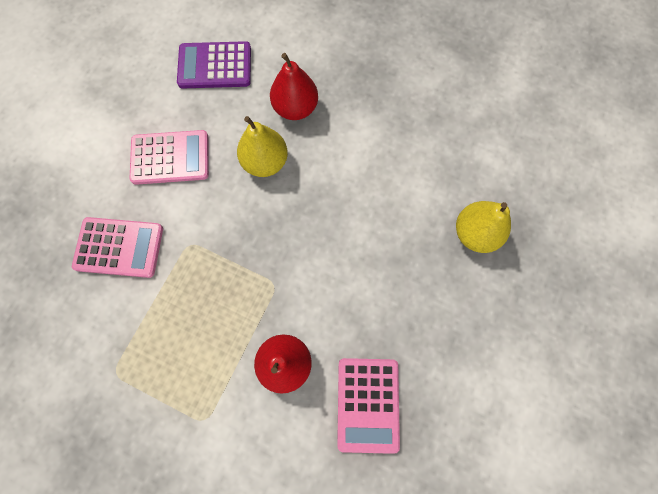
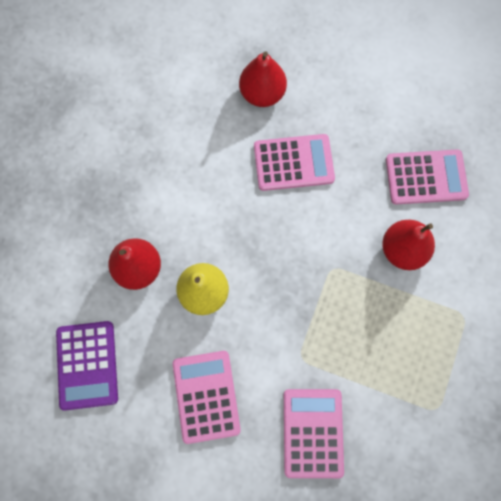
camera: 95 degrees left, 0 degrees up
yellow pear [456,201,511,253] -> red pear [239,51,287,107]
none -> pink calculator [254,134,335,191]

